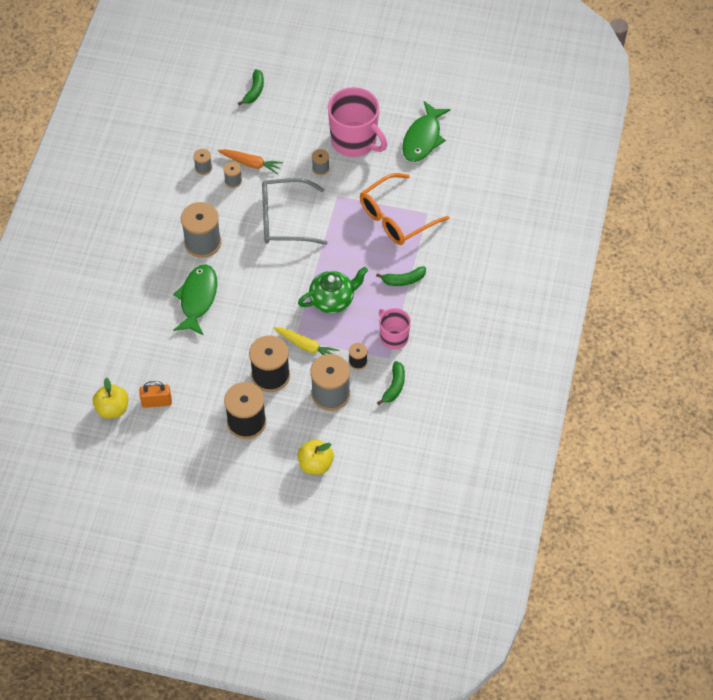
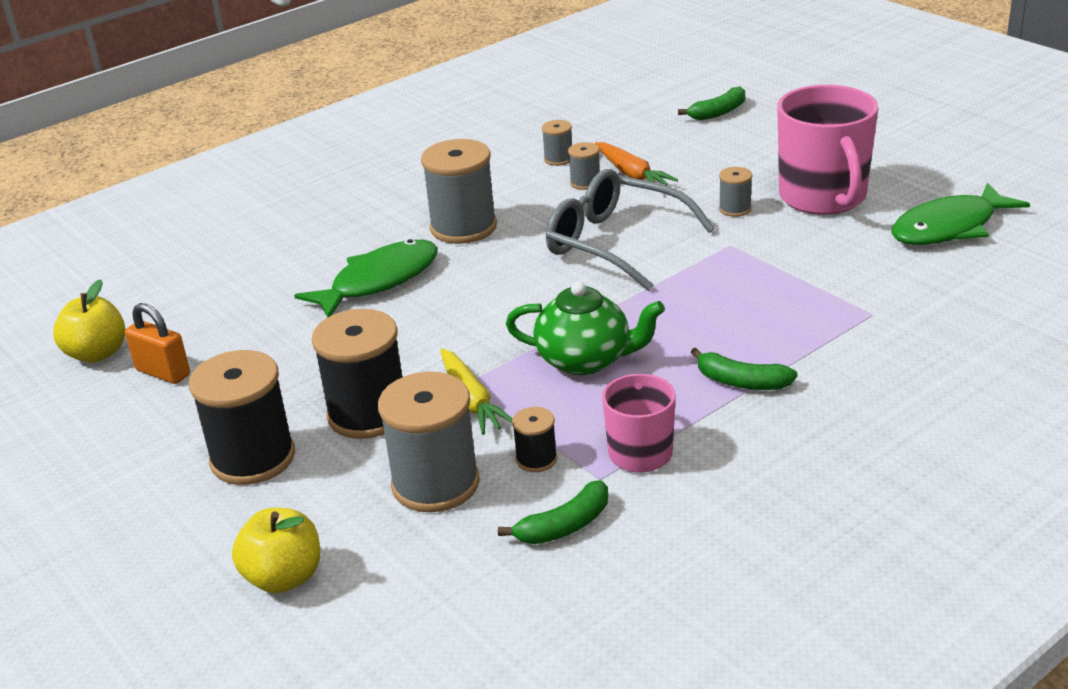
camera: 40 degrees right, 25 degrees down
orange glasses [360,173,449,245] -> none

